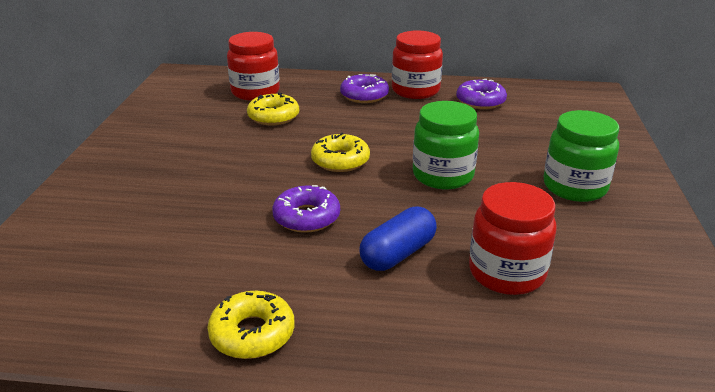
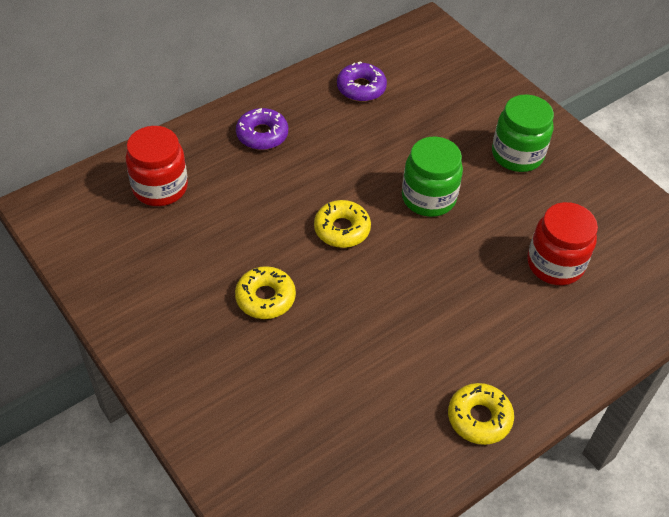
camera: 45 degrees left, 20 degrees up
yellow donut [247,93,299,125] -> yellow donut moved to [235,266,296,319]
purple donut [272,185,340,233] -> none
blue capsule [359,207,437,271] -> none
red jar [392,30,443,99] -> none

